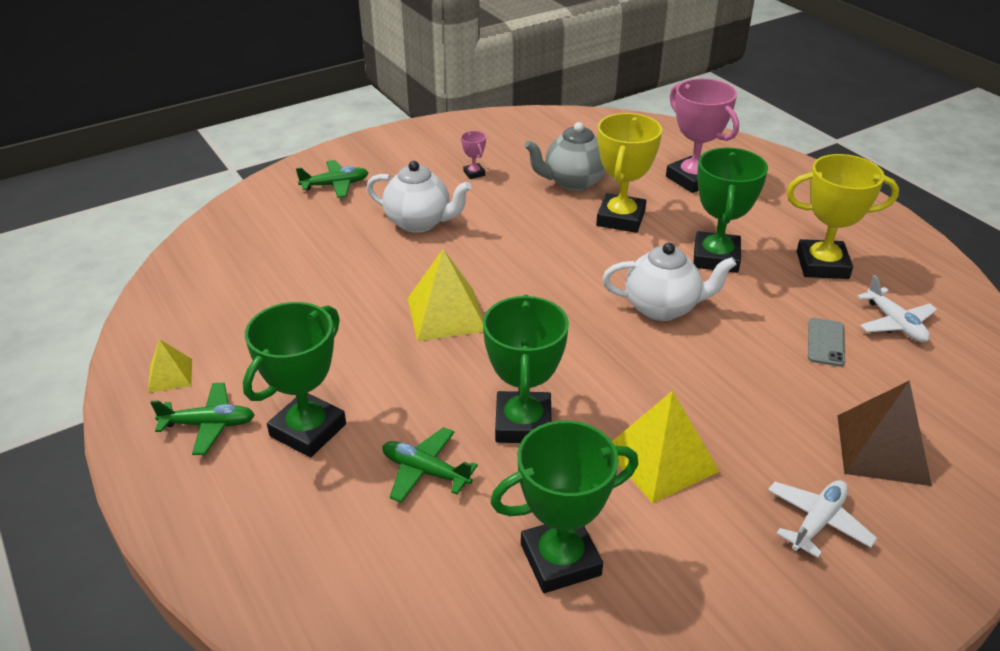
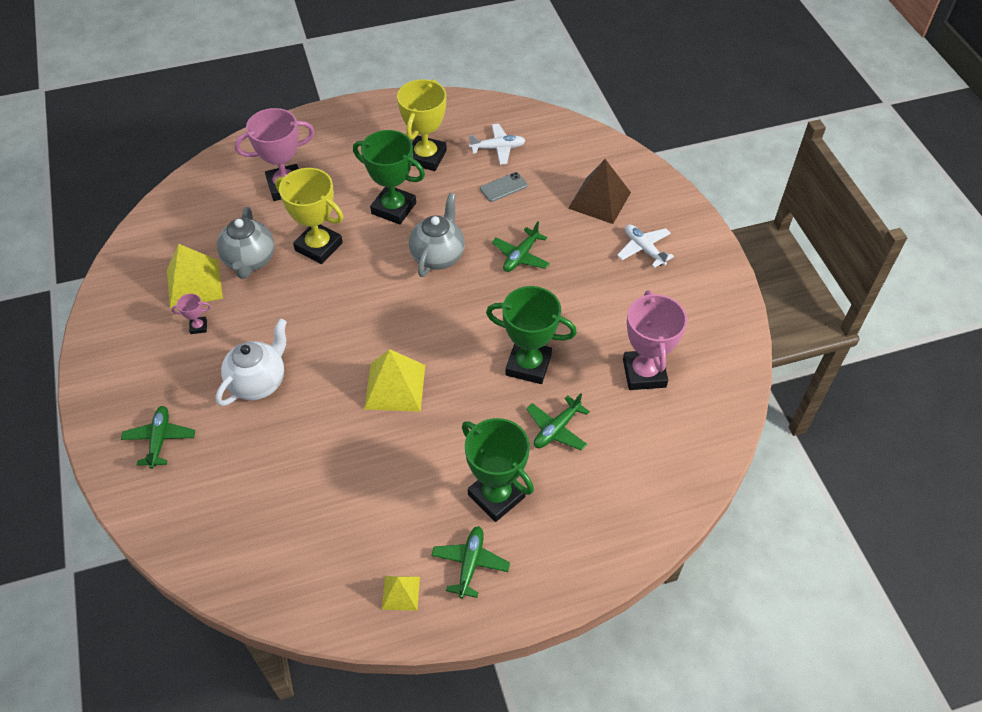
camera: 75 degrees left, 15 degrees up
green trophy [490,421,638,593] -> pink trophy [623,290,687,390]
white teapot [602,243,736,321] -> grey teapot [409,193,465,277]
yellow pyramid [612,390,720,503] -> yellow pyramid moved to [167,244,223,309]
grey phone [808,318,845,367] -> grey phone turned 60 degrees counterclockwise [480,172,528,202]
none -> green plane [492,222,550,272]

